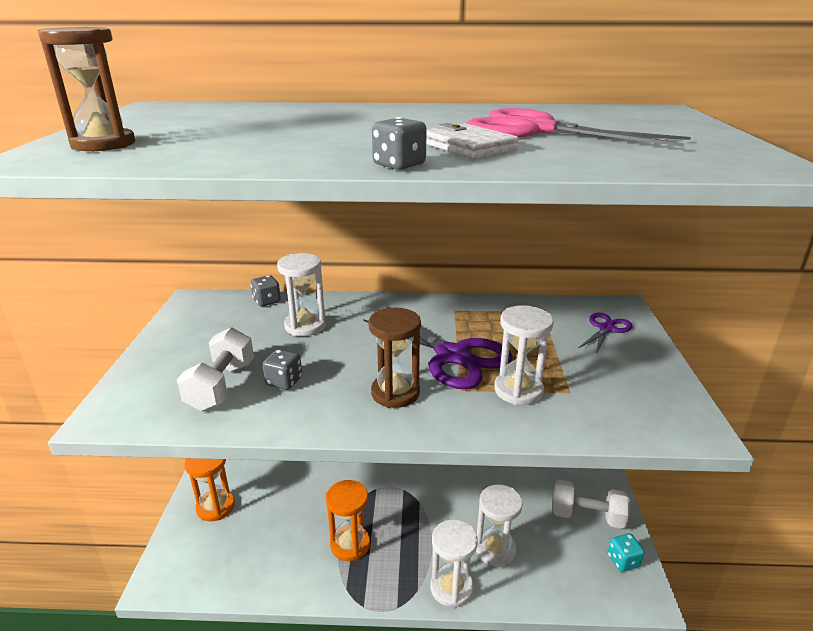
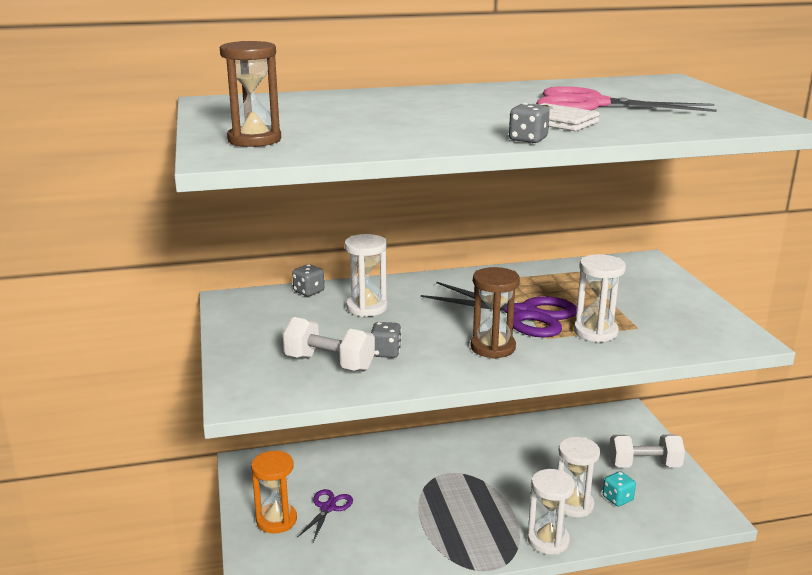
camera: 15 degrees left, 5 degrees down
white dumbbell [177,327,254,411] -> white dumbbell turned 60 degrees counterclockwise [283,317,375,372]
orange hourglass [326,480,370,561] -> none
purple scissors [579,313,633,355] -> purple scissors moved to [297,489,353,542]
turquoise dice [608,533,645,572] -> turquoise dice moved to [603,471,636,506]

